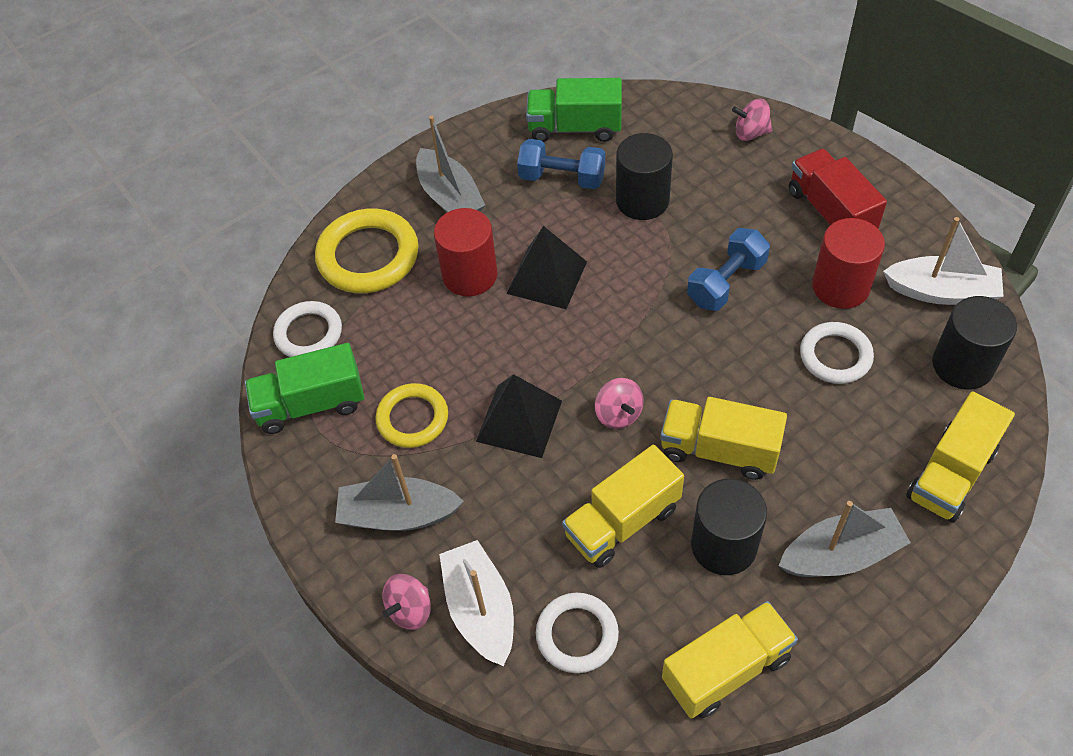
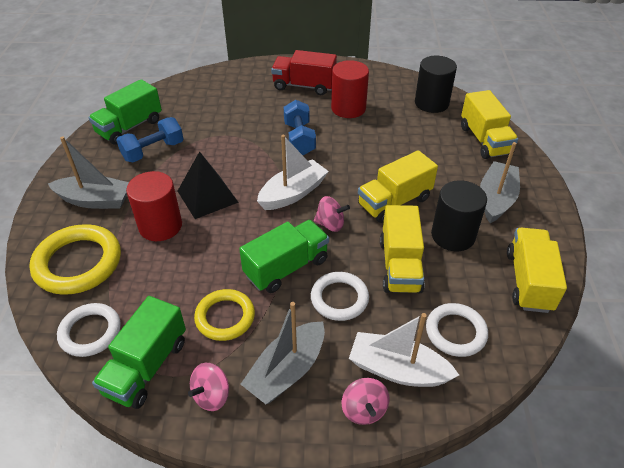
camera: 55 degrees left, 10 degrees down
black pyramid [476,374,562,458] -> green truck [239,220,329,293]
black cylinder [616,133,673,220] -> none
pink spinning top [732,99,772,141] -> pink spinning top moved to [188,363,229,411]
white ring [800,322,874,384] -> white ring moved to [311,272,369,321]
white boat [883,217,1004,305] -> white boat moved to [257,135,329,210]

